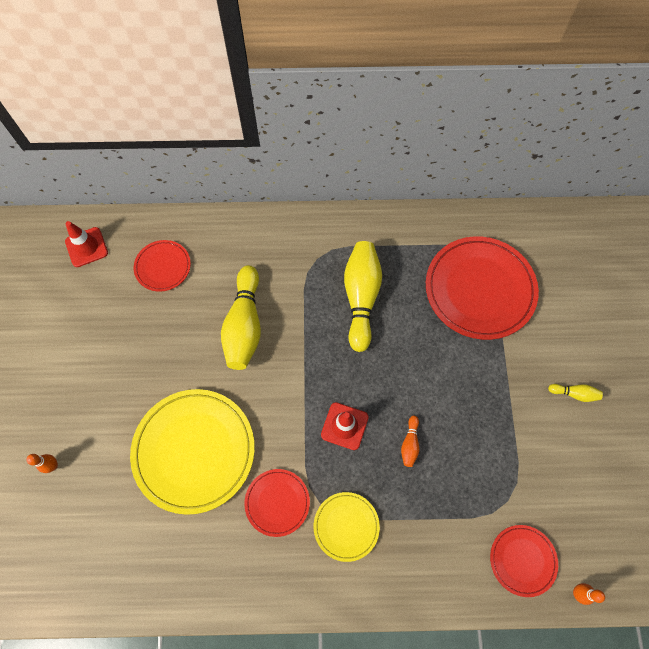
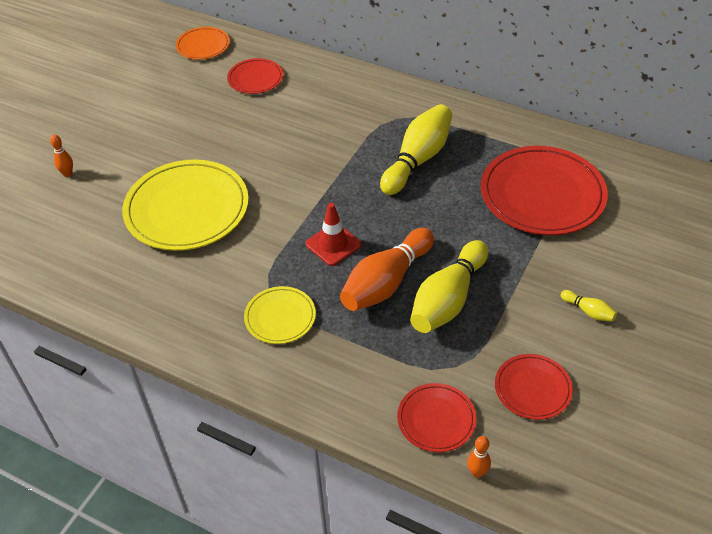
camera: 30 degrees right, 20 degrees down
red traffic cone [65,221,108,267] -> orange plate [176,27,230,60]
yellow bowling pin [221,265,261,370] -> yellow bowling pin moved to [410,240,488,333]
red plate [244,469,310,537] -> red plate moved to [495,354,573,420]
orange bowling pin [401,416,419,467] -> orange bowling pin [340,228,434,311], size x2.30

